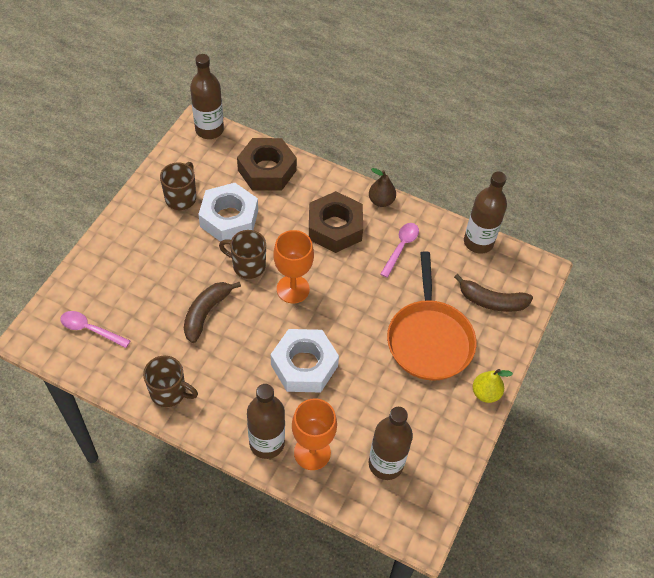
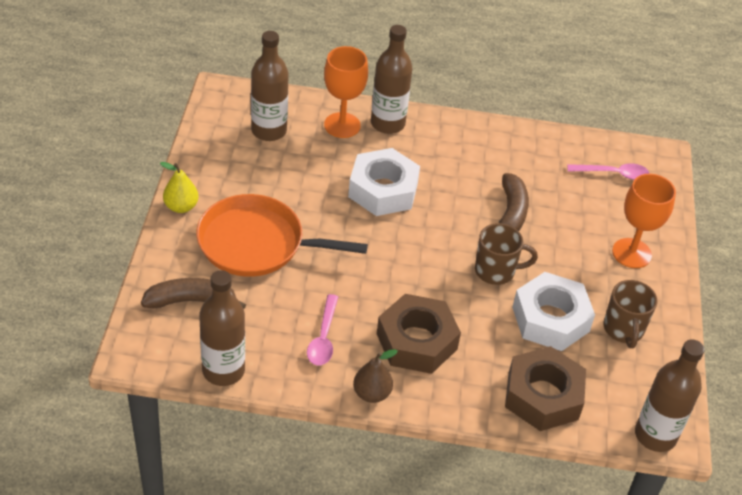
camera: 160 degrees right, 10 degrees down
brown mug [143,356,198,407] -> none
orange goblet [273,230,314,303] -> orange goblet moved to [612,174,676,268]
orange pan [387,251,476,381] -> orange pan turned 60 degrees counterclockwise [196,194,368,277]

